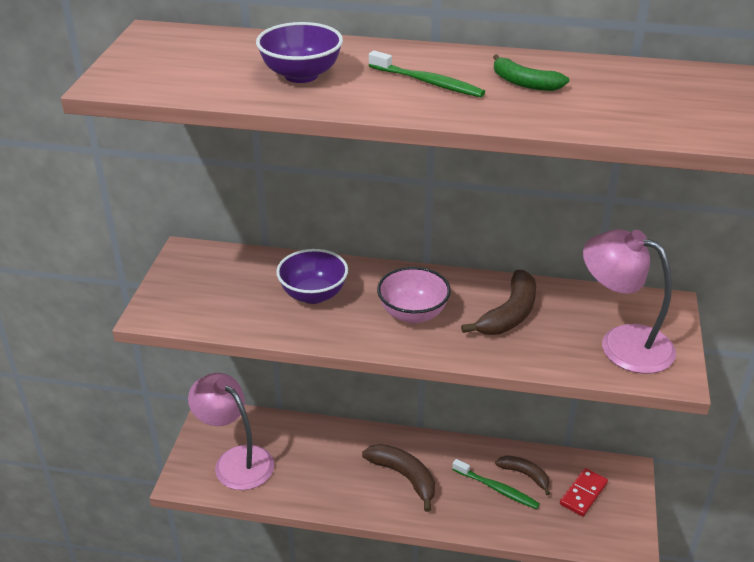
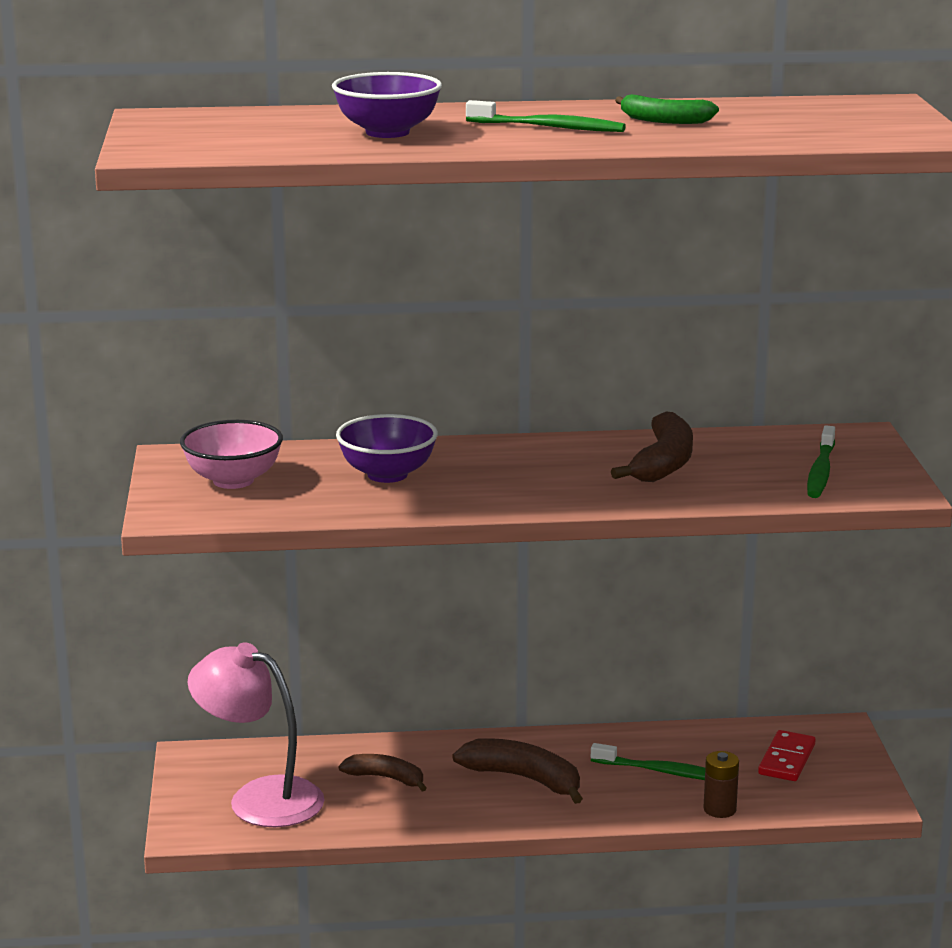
camera: 15 degrees left, 15 degrees down
pink bowl [377,267,451,323] -> pink bowl moved to [180,420,283,489]
brown banana [495,456,550,495] -> brown banana moved to [339,754,426,792]
pink lamp [583,229,676,374] -> green toothbrush [807,426,835,498]
none -> brown battery [703,751,739,818]

